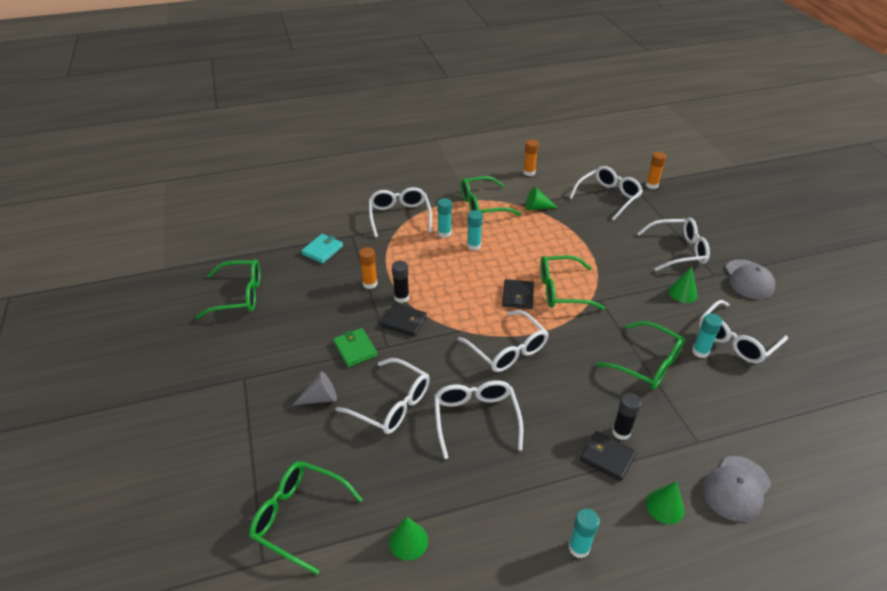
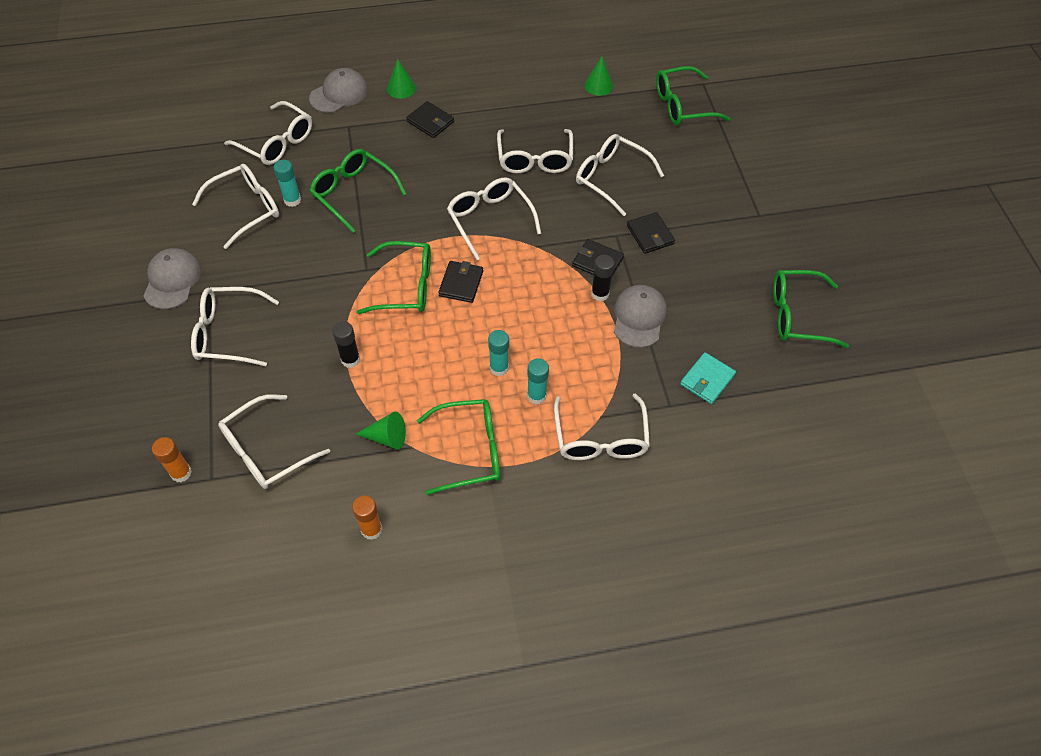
camera: 175 degrees left, 15 degrees up
green glasses [249,461,363,575] -> green glasses turned 135 degrees clockwise [656,66,730,125]
grey cone [293,371,337,405] -> none
green wallet [333,328,378,367] -> black wallet [627,212,675,254]
orange glue stick [359,247,377,289] -> grey cap [614,285,667,348]
turquoise glue stick [569,508,600,558] -> none
black glue stick [612,393,641,440] -> black glue stick moved to [332,321,360,368]
green cone [668,267,697,303] -> none
none -> white glasses [224,101,312,165]

